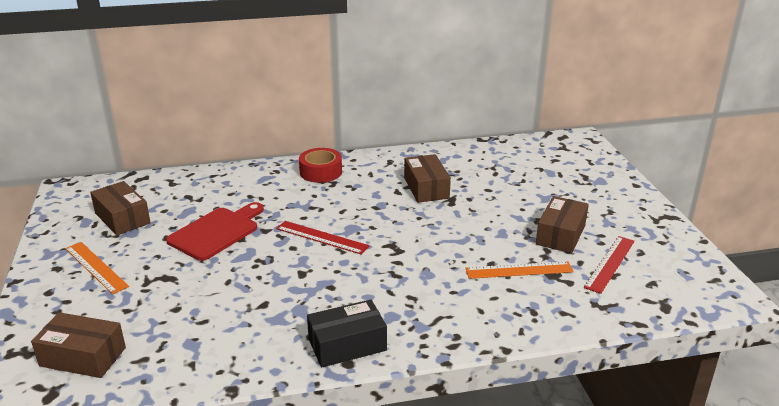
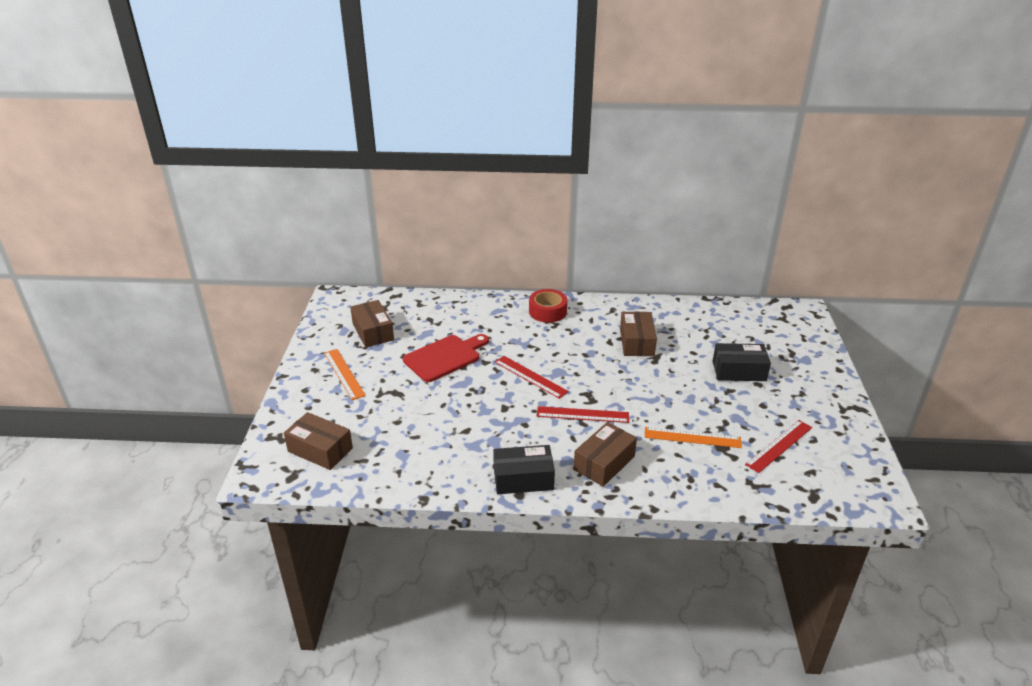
camera: 15 degrees right, 5 degrees up
brown box [536,196,589,253] -> brown box moved to [574,422,637,487]
none -> red ruler [537,406,629,423]
none -> black box [713,343,771,381]

